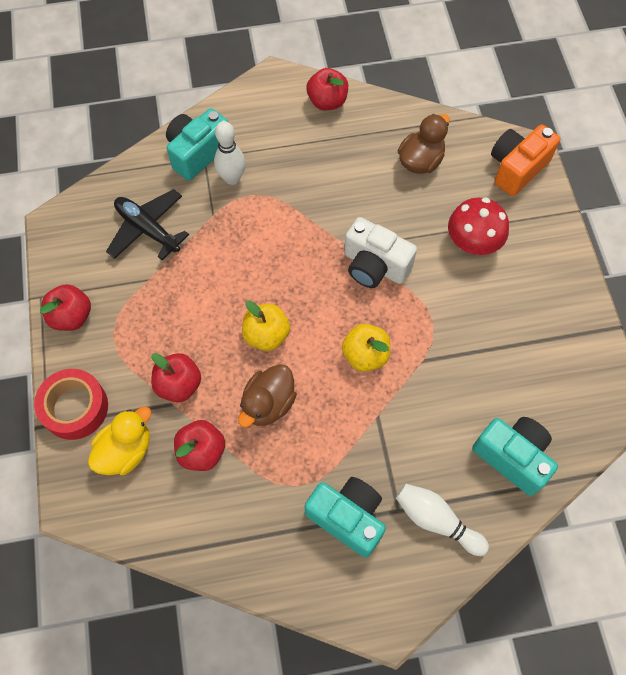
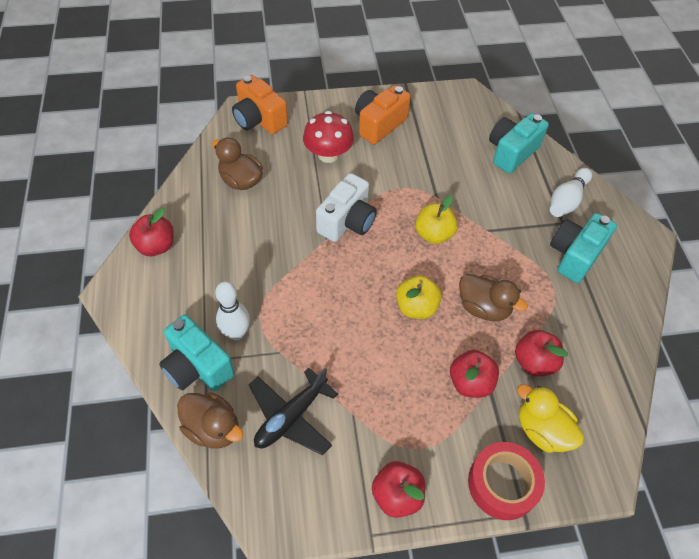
camera: 90 degrees left, 10 degrees down
none -> brown duck [177,393,243,449]
none -> orange camera [355,85,411,144]

